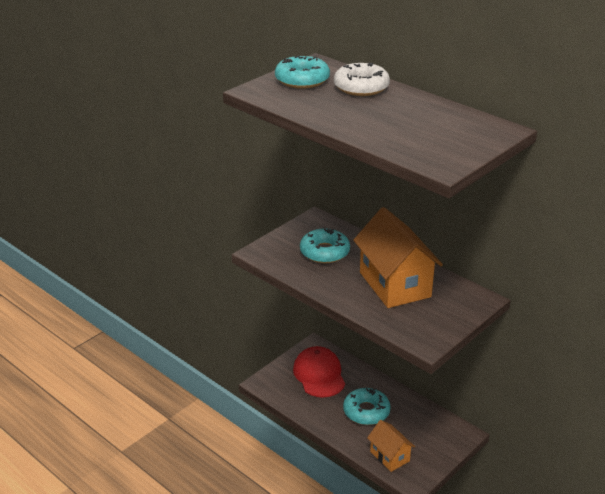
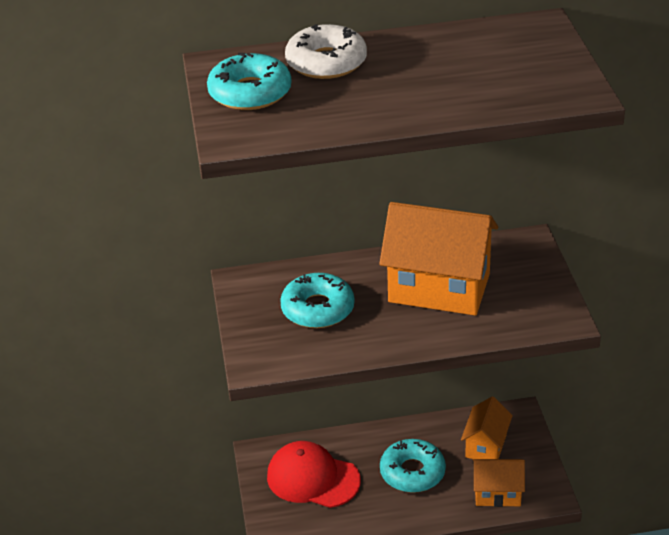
camera: 50 degrees left, 5 degrees up
none -> orange house [461,396,513,459]

